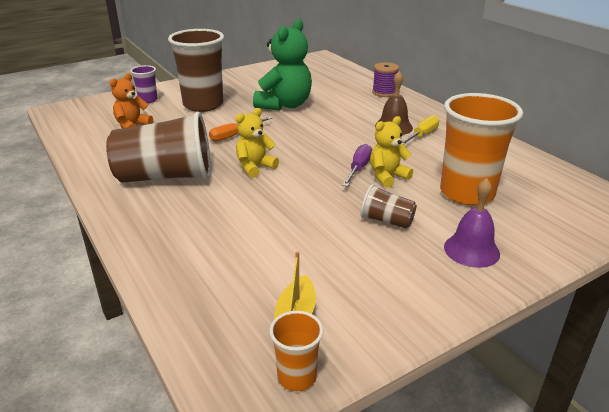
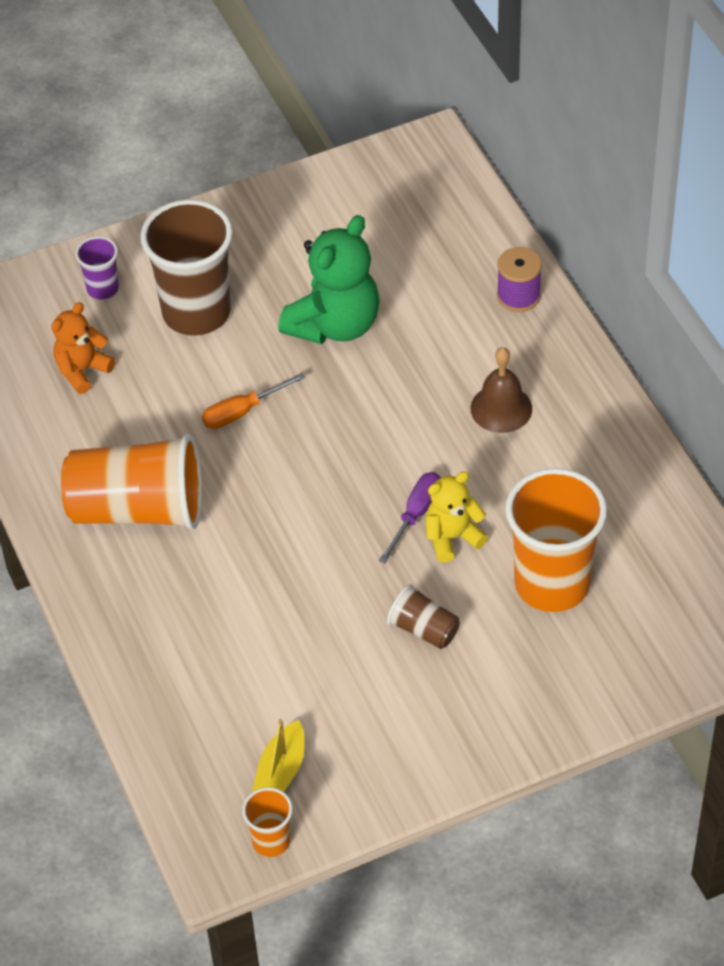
camera: 10 degrees right, 20 degrees up
brown cup [106,112,211,183] -> orange cup [61,434,202,530]
yellow teddy bear [236,108,279,178] -> none
yellow screwdriver [402,115,439,145] -> none
purple bell [444,178,500,268] -> none

